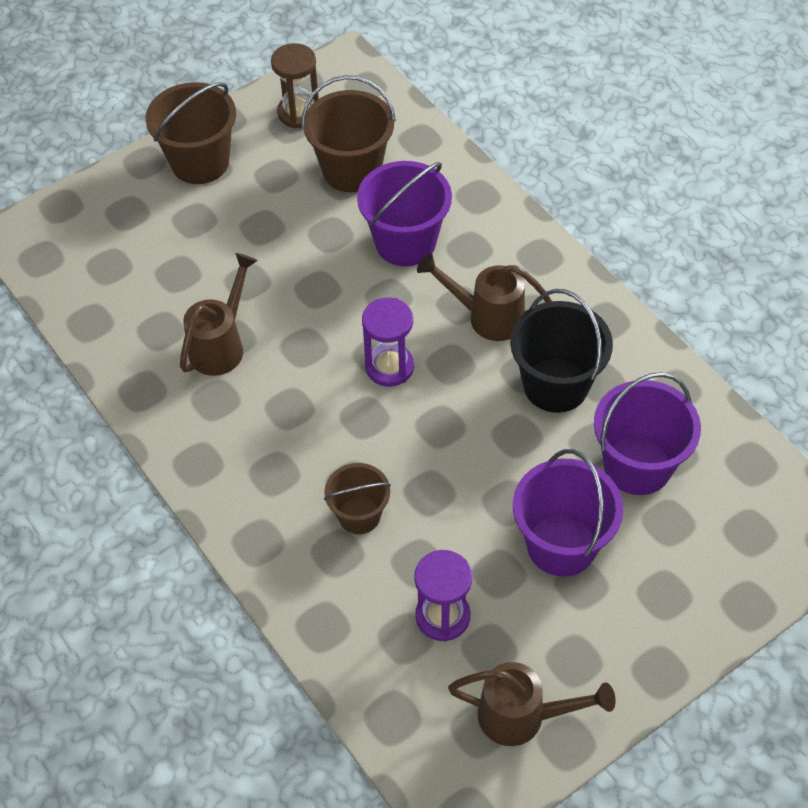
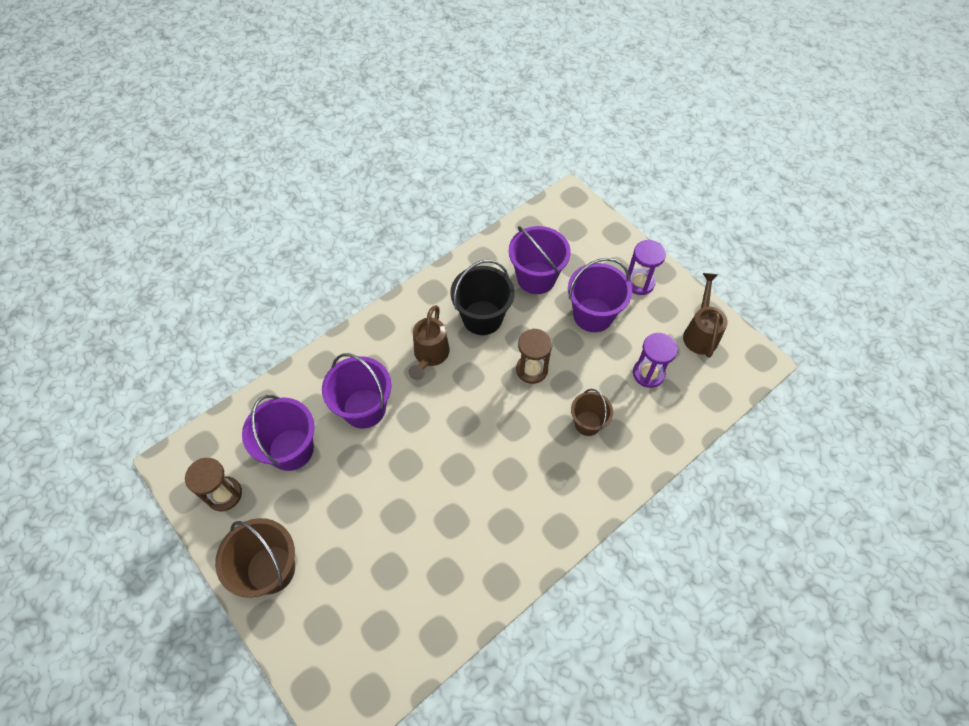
camera: 95 degrees left, 5 degrees up
brown watering can [180,253,258,376] -> none
brown bucket [302,75,396,192] -> purple bucket [242,395,315,471]
purple hourglass [362,298,414,387] -> purple hourglass moved to [626,240,666,295]
none -> brown hourglass [516,329,552,384]

